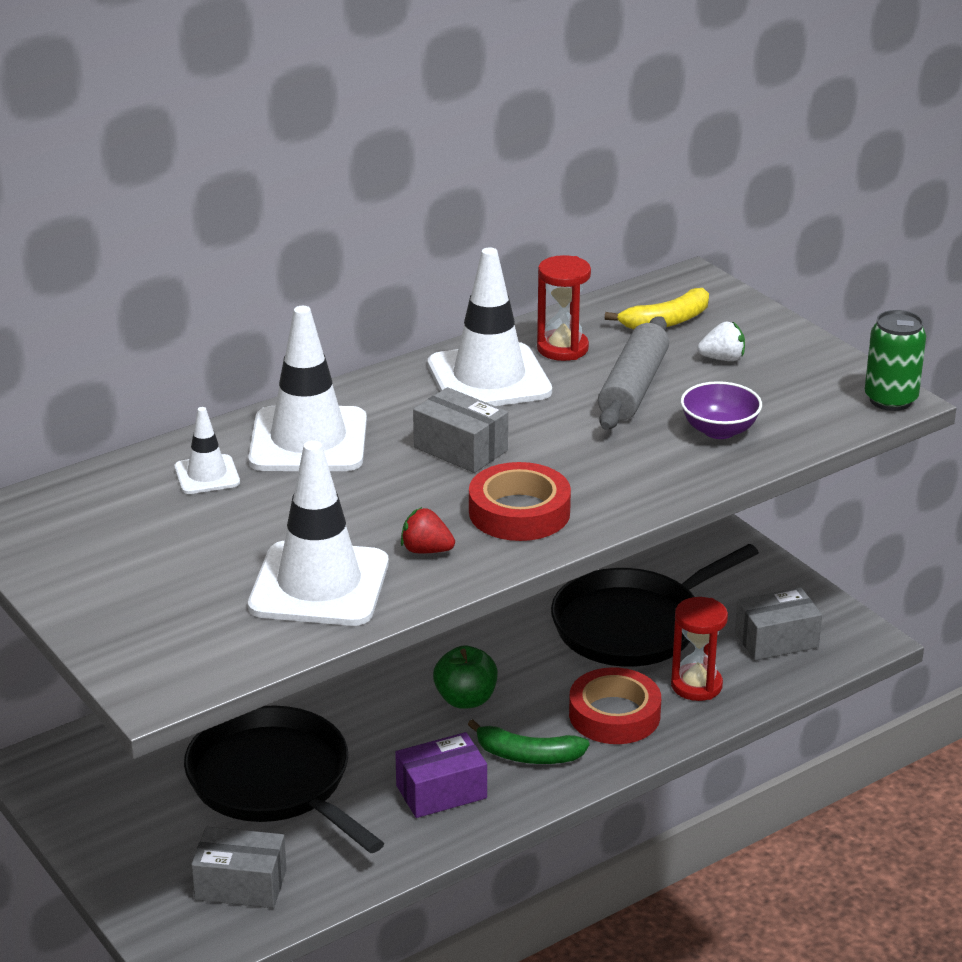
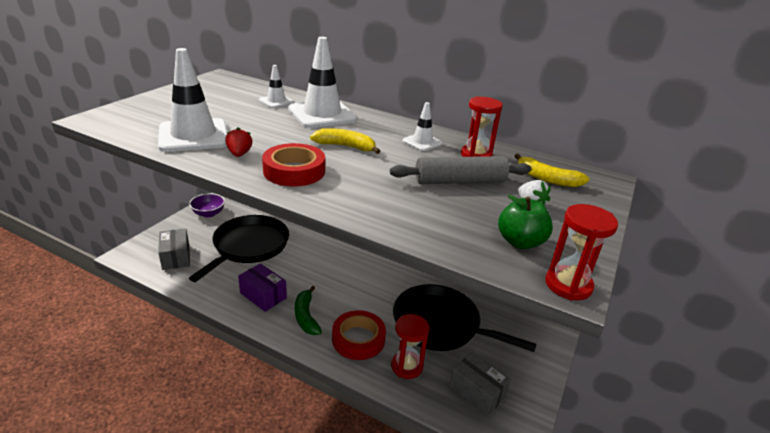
camera: 60 degrees right, 0 degrees up
grey box [413,387,508,473] -> yellow banana [310,128,380,154]
white traffic cone [428,247,552,406] -> white traffic cone [403,102,443,151], size x0.51
green apple [433,645,498,709] -> green apple moved to [498,195,553,249]
purple bowl [681,381,762,439] -> purple bowl moved to [189,193,225,217]
green can [865,310,926,411] -> red hourglass [545,204,618,300]

